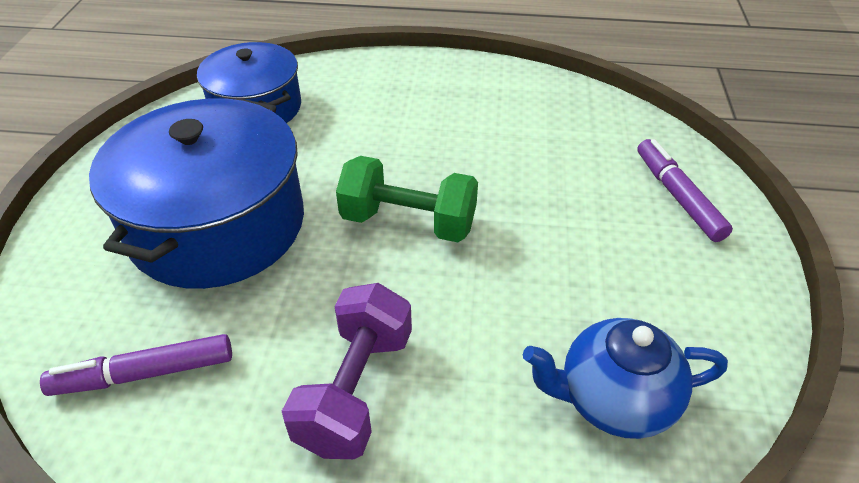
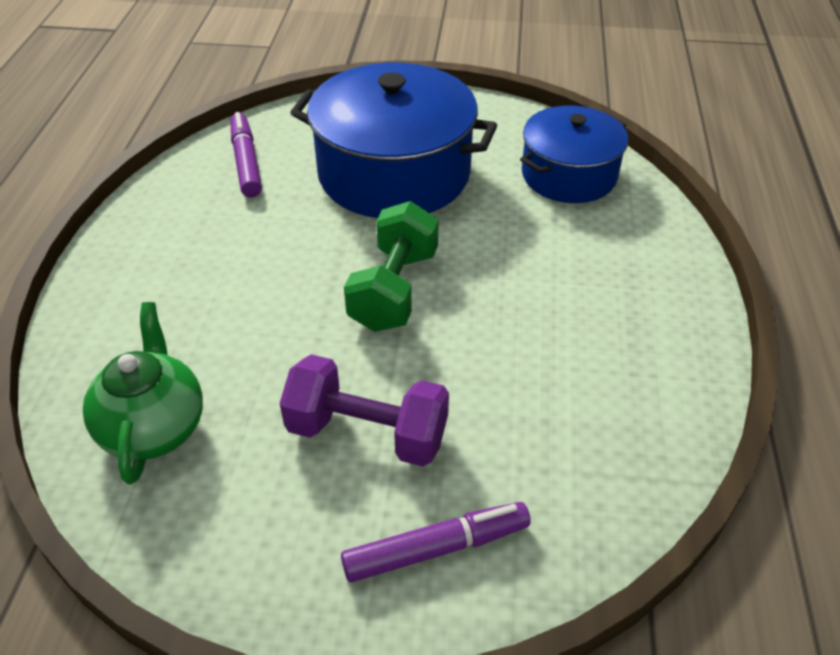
camera: 90 degrees right, 0 degrees up
purple dumbbell [282,283,412,459] -> purple dumbbell moved to [280,354,449,467]
blue teapot [523,318,728,439] -> green teapot [83,302,203,485]

